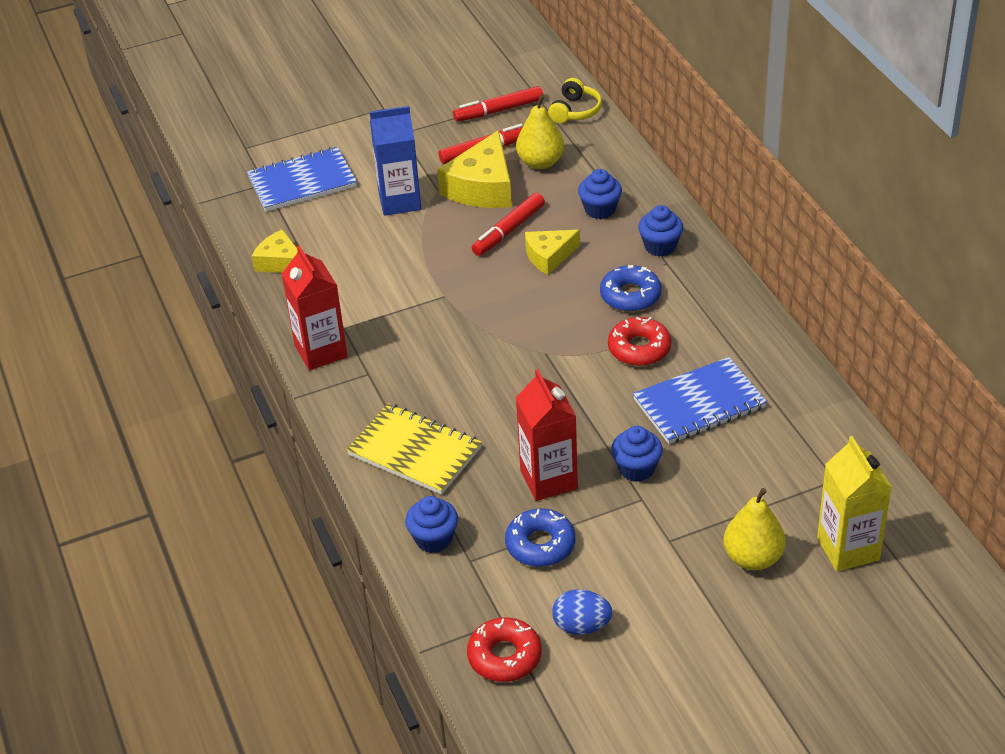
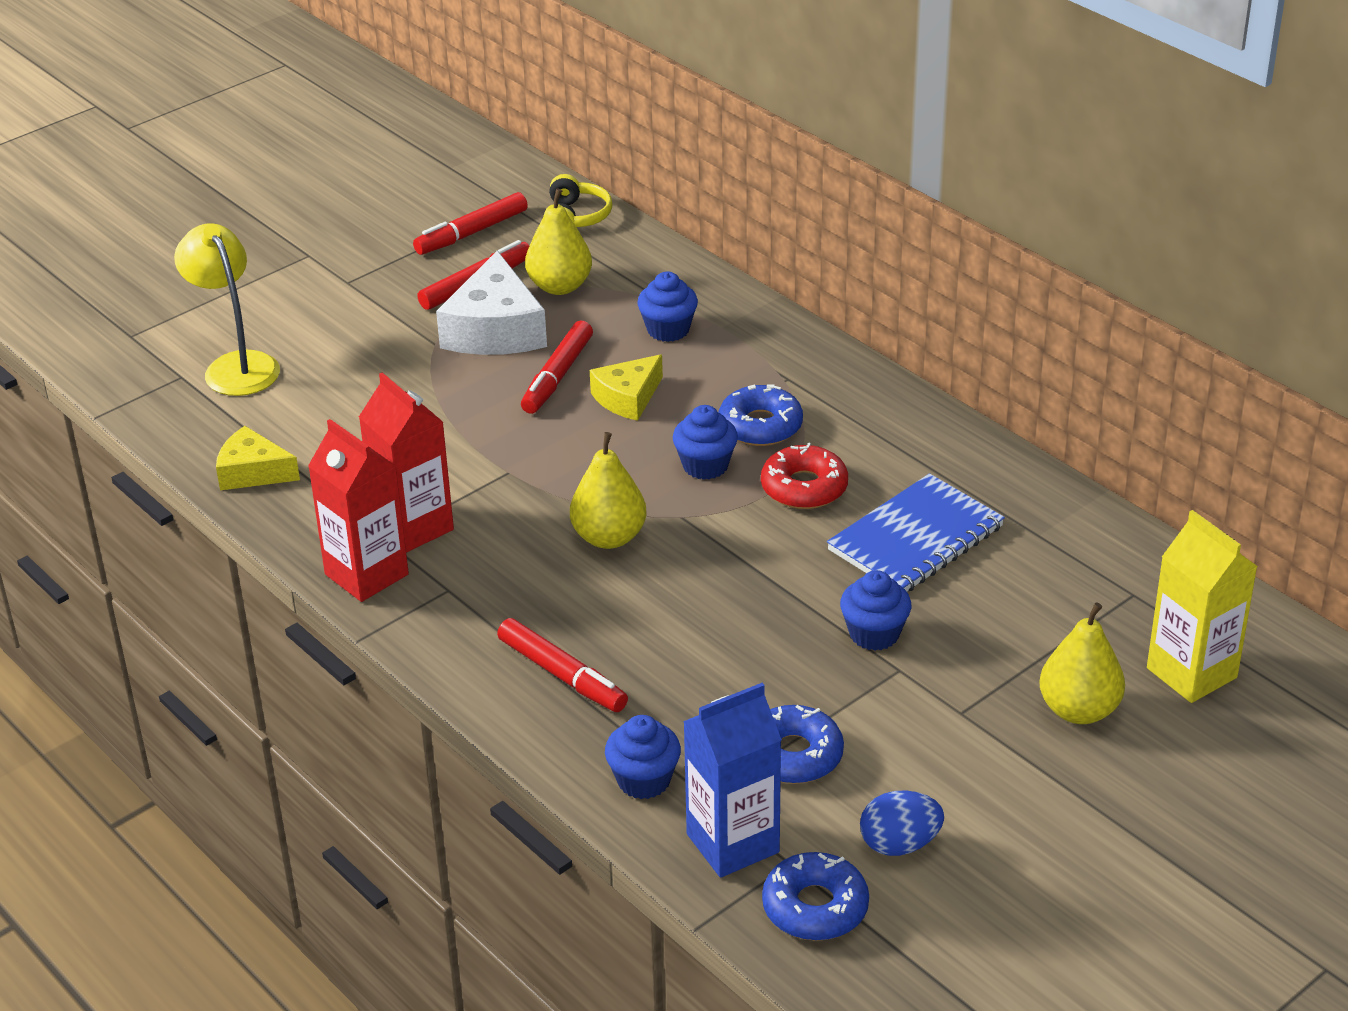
camera: 20 degrees left, 5 degrees down
blue notebook [247,147,357,212] -> yellow lamp [174,223,280,396]
yellow notebook [346,403,482,495] -> red marker [497,618,628,712]
blue carton [370,106,421,216] -> blue carton moved to [683,683,782,878]
yellow cheese [437,130,512,208] -> white cheese [436,250,547,355]
red donut [467,618,542,682] -> blue donut [762,852,869,941]
red carton [516,369,578,501] -> red carton moved to [359,372,454,553]
blue cupcake [638,205,683,256] -> blue cupcake moved to [673,405,738,480]
none -> yellow pear [570,432,646,549]

